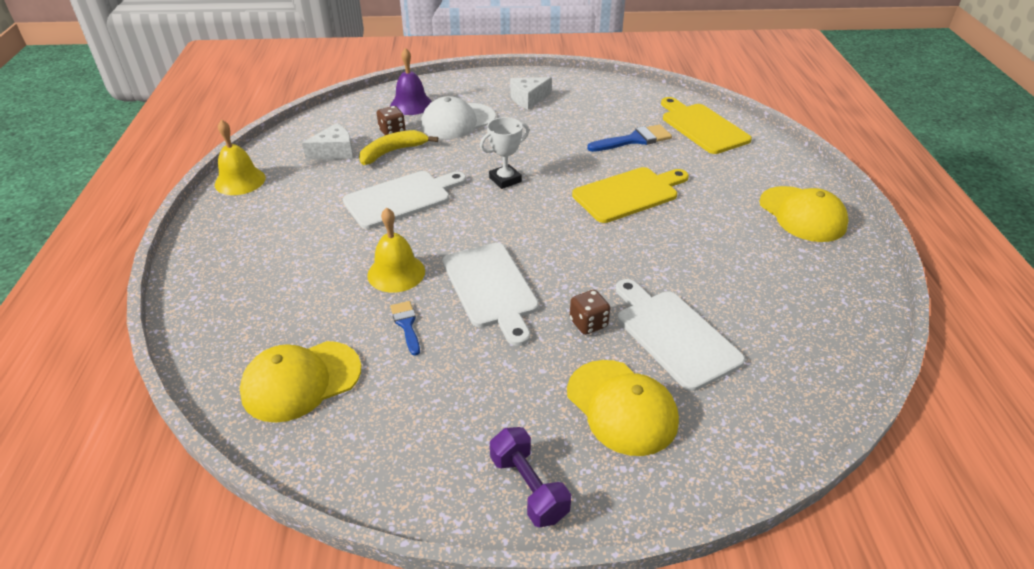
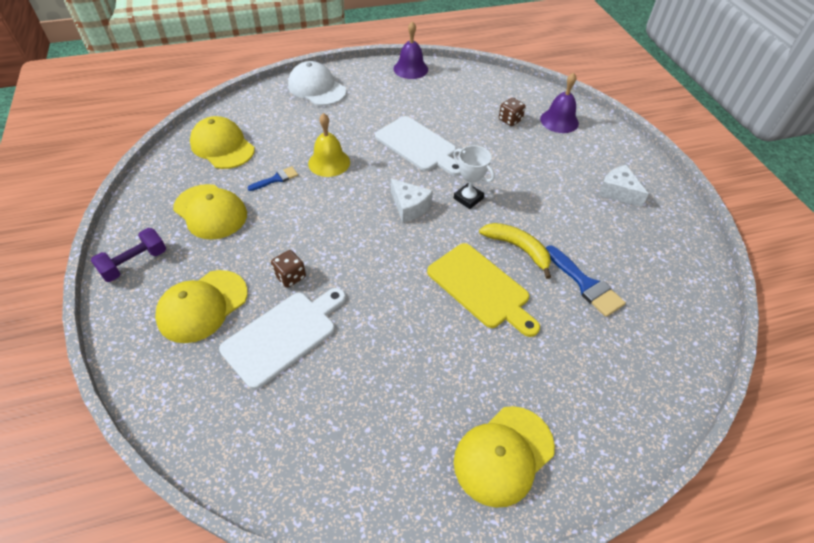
camera: 75 degrees right, 10 degrees up
yellow bell [215,120,266,195] -> purple bell [393,21,428,79]
white cheese [302,123,353,160] -> white cheese moved to [391,179,433,223]
yellow banana [359,130,438,165] -> yellow banana moved to [479,223,551,279]
white cap [421,96,496,139] -> white cap moved to [288,61,347,106]
white cutting board [442,243,539,346] -> none
yellow cutting board [661,97,752,154] -> none
none -> yellow cap [173,184,247,240]

